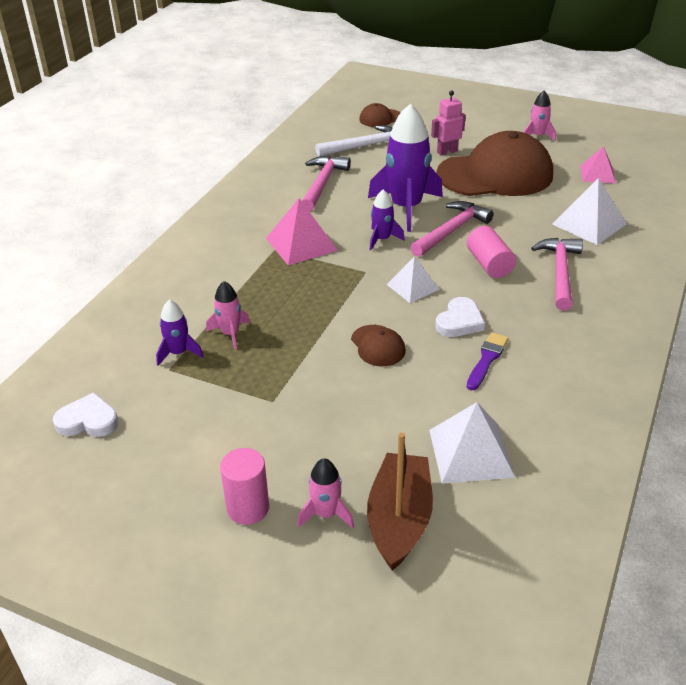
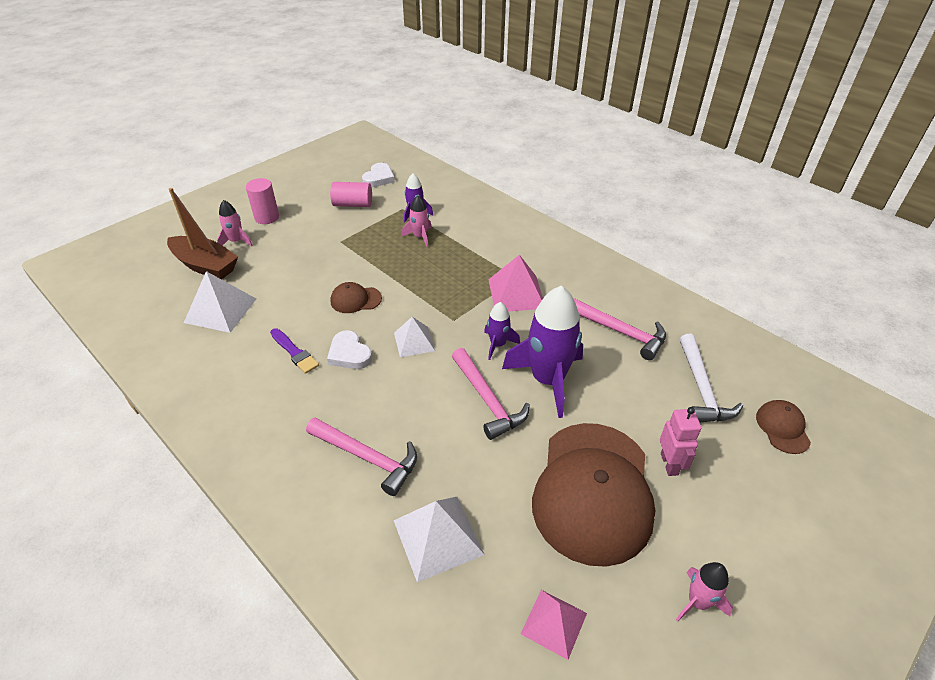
camera: 110 degrees right, 5 degrees up
pink cylinder [467,226,516,278] -> pink cylinder moved to [330,182,372,207]

